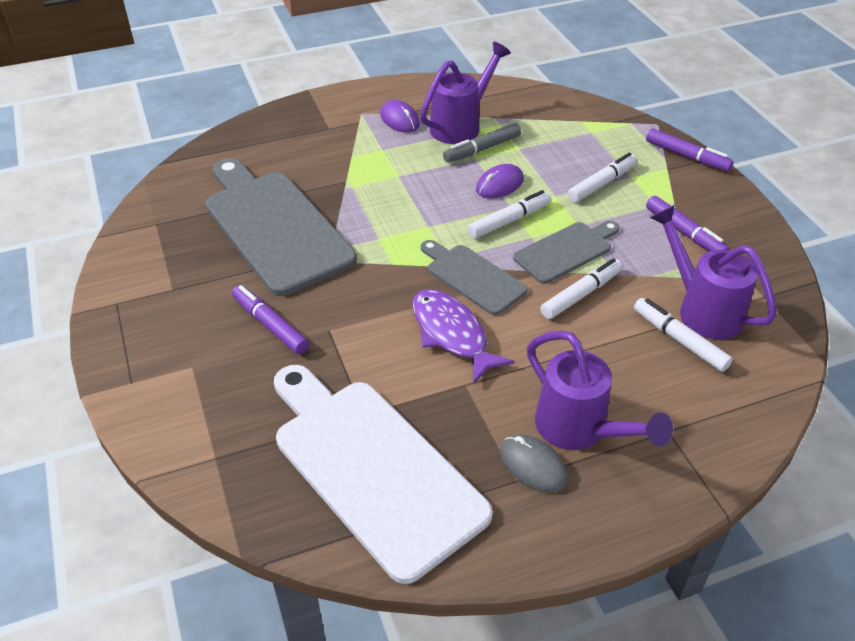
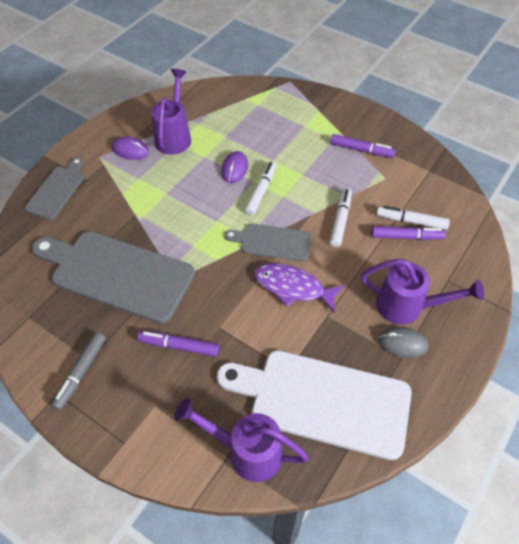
camera: 35 degrees left, 10 degrees up
grey marker [443,123,521,163] -> grey marker moved to [51,332,106,410]
grey cutting board [513,221,620,284] -> grey cutting board moved to [25,157,84,219]
white marker [567,153,637,202] -> none
purple marker [646,128,733,172] -> purple marker moved to [371,226,446,240]
purple watering can [650,205,777,339] -> purple watering can moved to [174,399,309,482]

